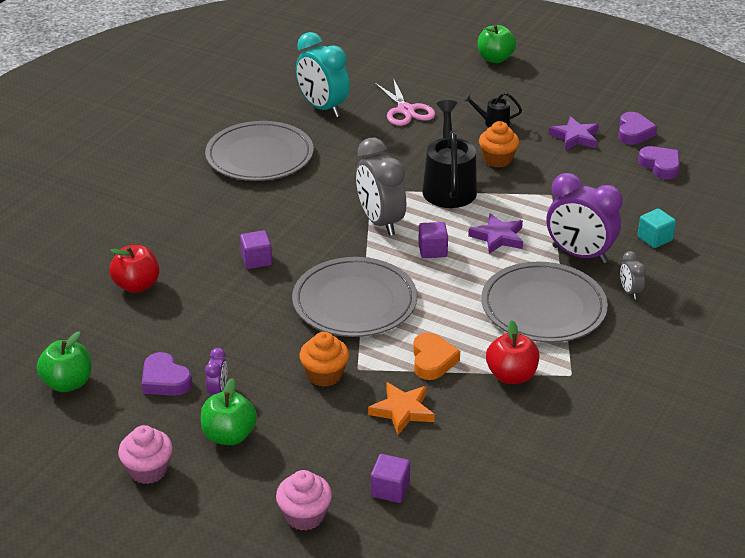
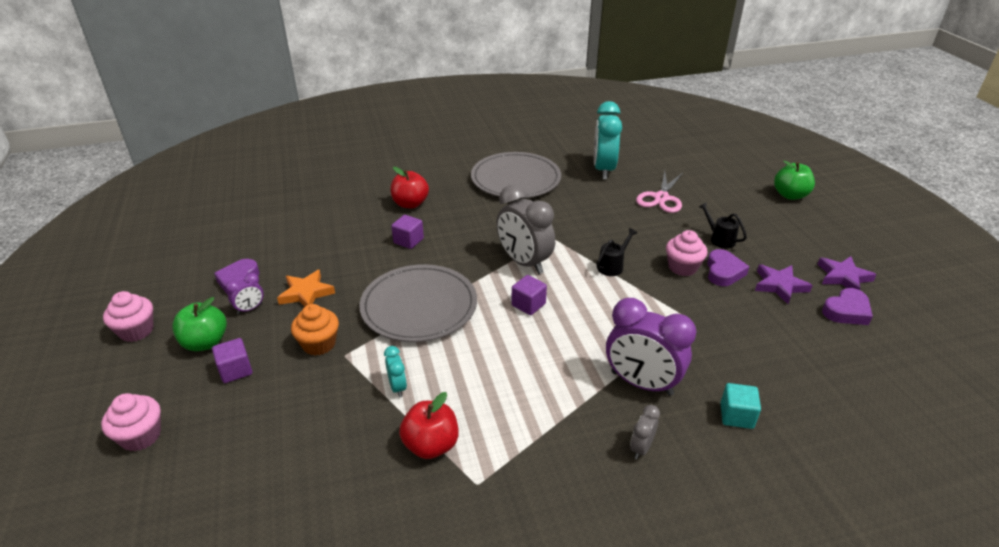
camera: 45 degrees right, 0 degrees up
green apple [37,331,91,392] -> none
red apple [109,245,159,293] -> red apple moved to [391,167,429,209]
grey clock [356,138,406,236] -> grey clock turned 60 degrees counterclockwise [496,185,555,274]
orange star [368,382,435,435] -> orange star moved to [277,269,335,306]
purple cube [371,454,410,503] -> purple cube moved to [212,338,252,383]
orange heart [413,333,460,380] -> turquoise clock [384,346,407,397]
black watering can [422,100,477,208] -> black watering can [596,228,637,276], size x0.49
purple star [468,213,523,254] -> purple star moved to [817,256,877,290]
orange cupcake [479,121,519,167] -> pink cupcake [666,230,708,276]
grey plate [481,262,608,343] -> none
purple clock [547,173,623,263] -> purple clock turned 45 degrees counterclockwise [606,298,697,396]
purple heart [638,146,680,179] -> purple heart moved to [707,249,749,286]

